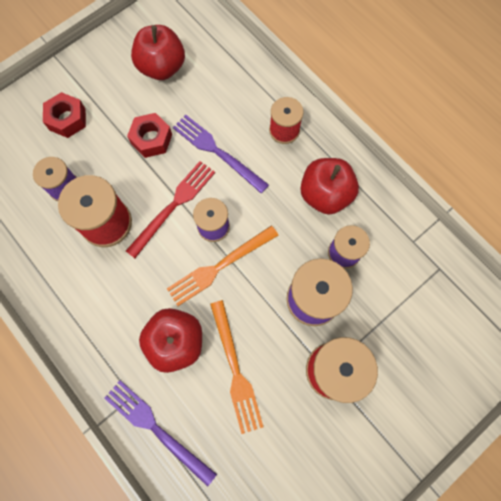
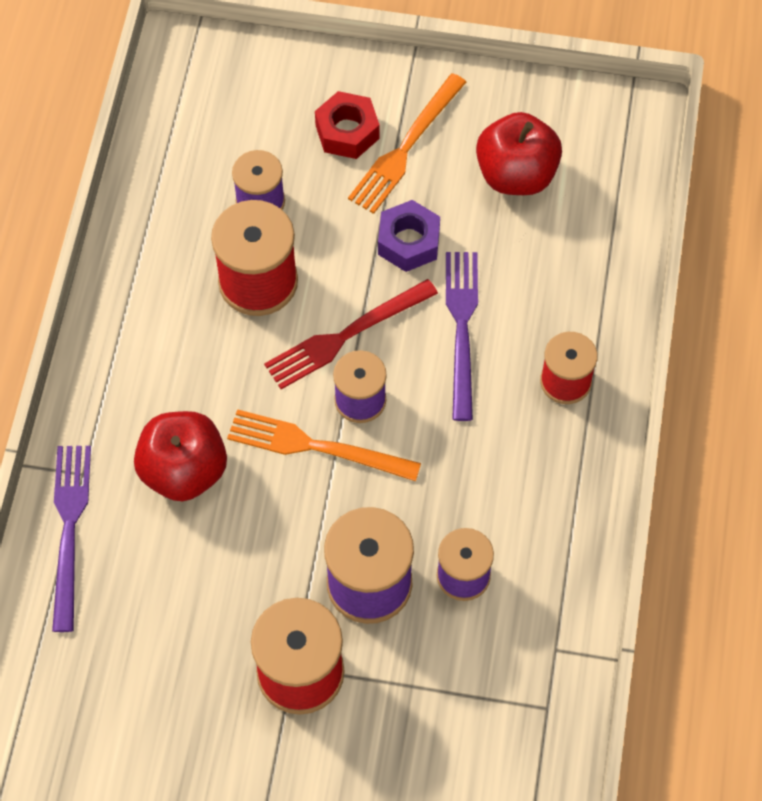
camera: 50 degrees right, 10 degrees down
red fork [126,161,215,258] -> red fork turned 150 degrees clockwise [264,279,438,389]
red nut [127,113,172,158] -> purple nut [378,200,440,272]
orange fork [210,300,263,434] -> orange fork moved to [348,73,466,214]
red apple [300,158,359,215] -> none

